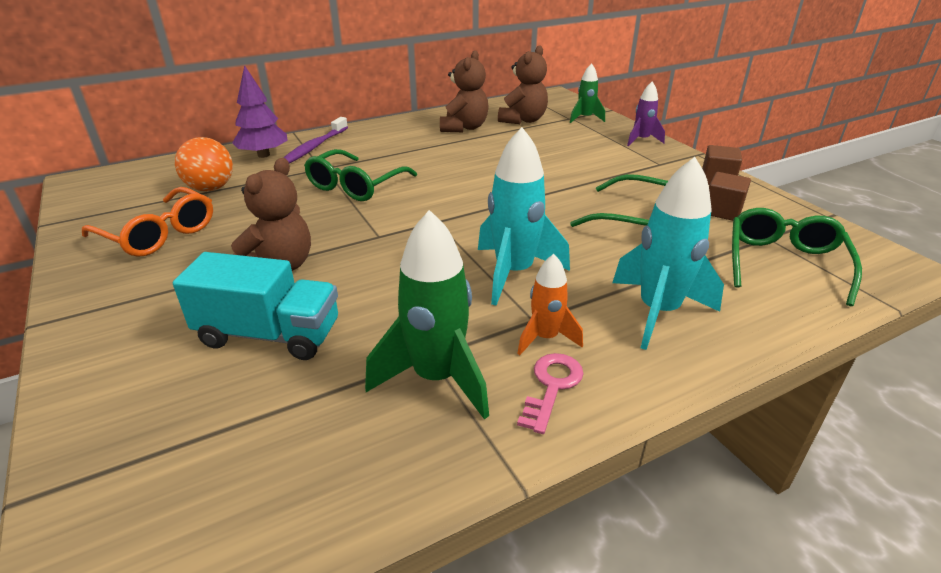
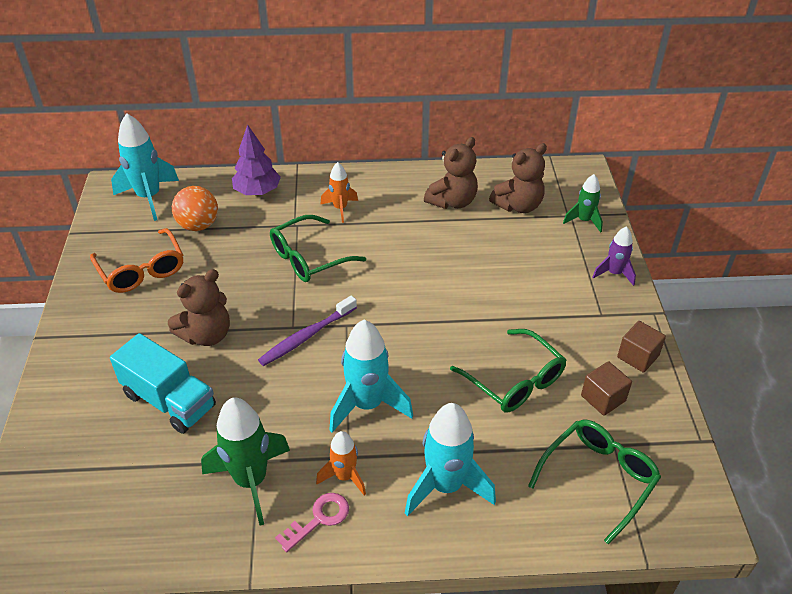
camera: 25 degrees right, 10 degrees up
purple toothbrush [283,117,348,164] -> purple toothbrush moved to [258,296,357,366]
none -> turquoise rocket [111,113,179,221]
none -> orange rocket [320,162,358,223]

